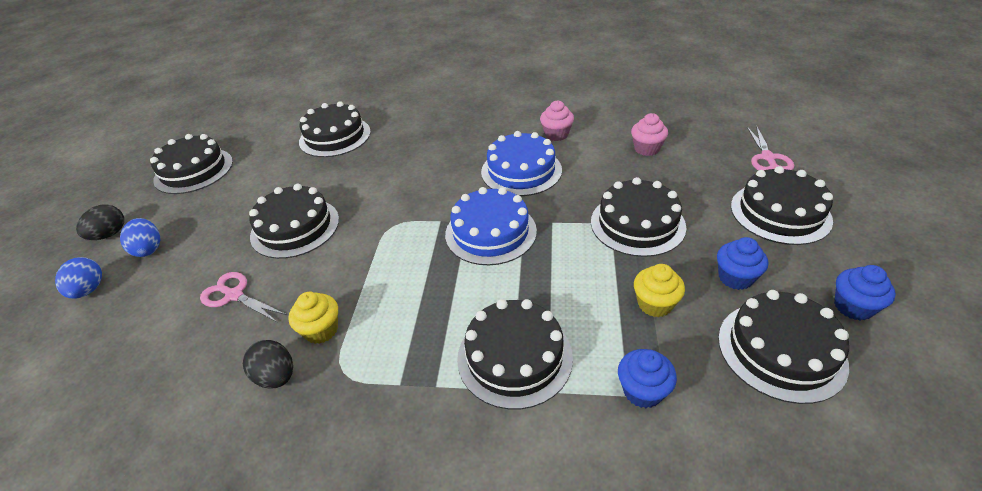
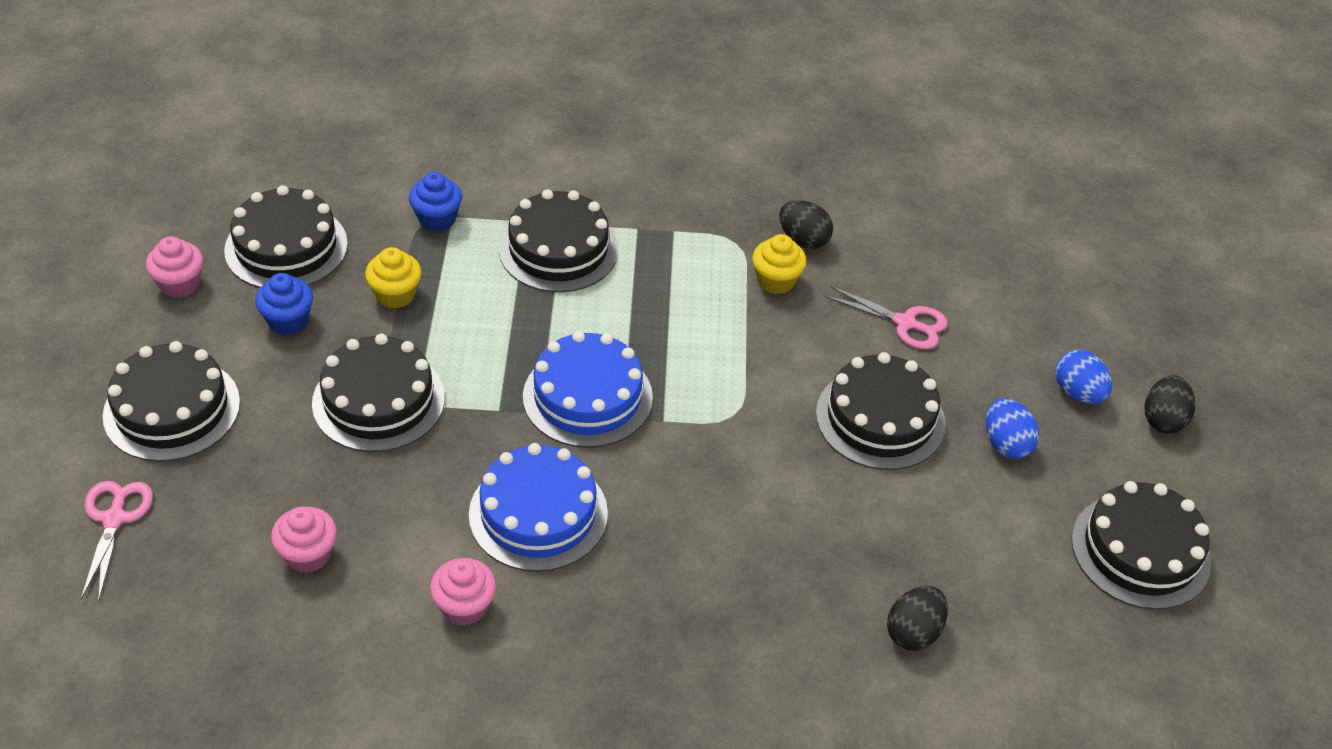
camera: 170 degrees right, 5 degrees up
blue egg [55,257,102,299] -> blue egg moved to [986,398,1039,459]
black cake [299,101,371,157] -> black egg [887,586,948,651]
blue cupcake [834,265,896,320] -> pink cupcake [146,236,203,298]

